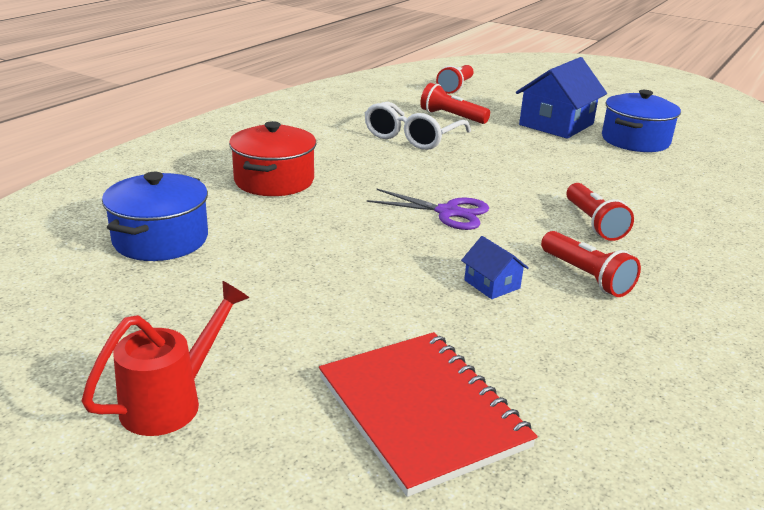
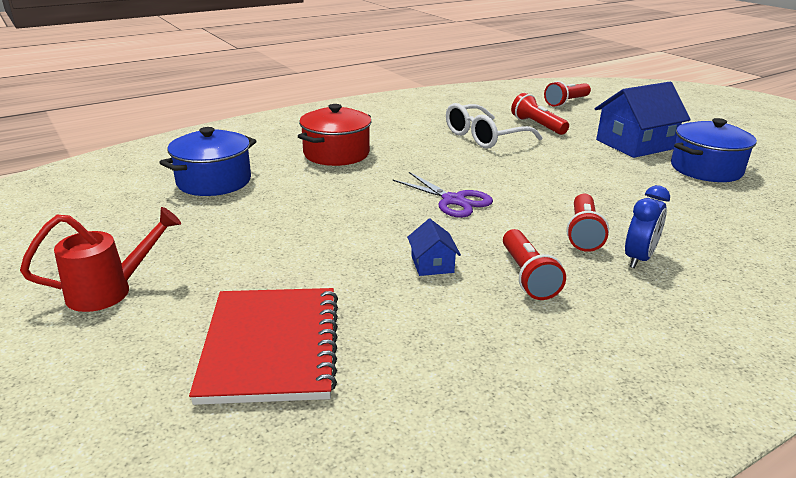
camera: 25 degrees right, 0 degrees up
none -> blue clock [625,185,670,268]

